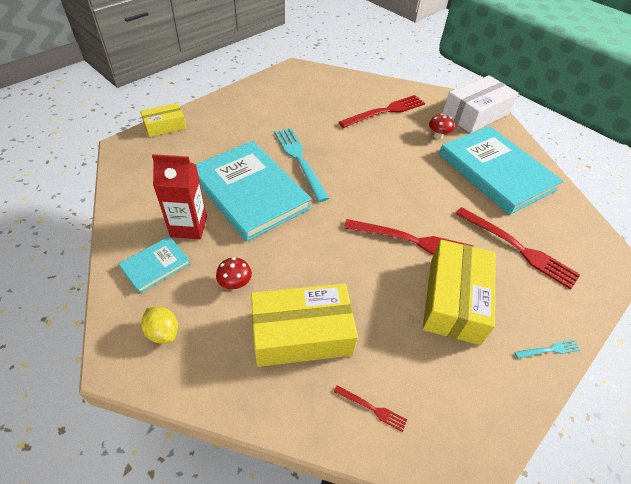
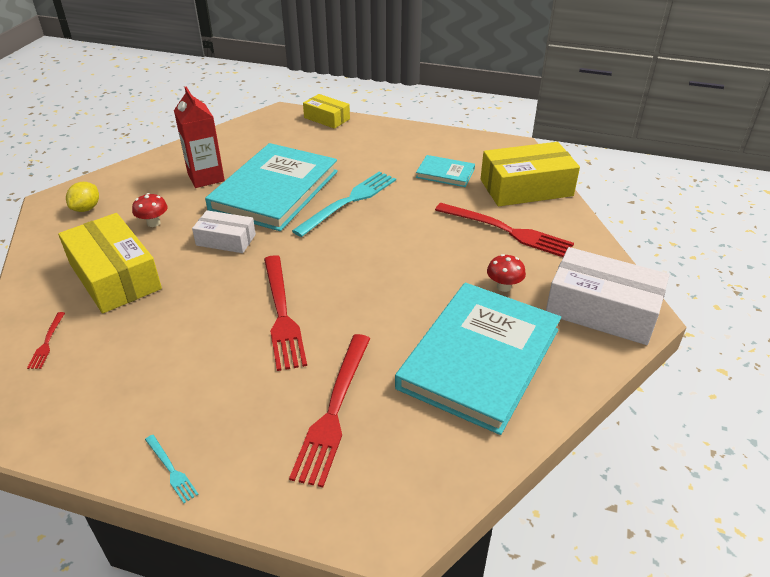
camera: 65 degrees right, 10 degrees down
turquoise book [119,236,191,294] -> turquoise book moved to [416,155,475,187]
yellow box [423,240,496,345] -> yellow box moved to [481,142,580,206]
none -> white box [192,210,256,253]

